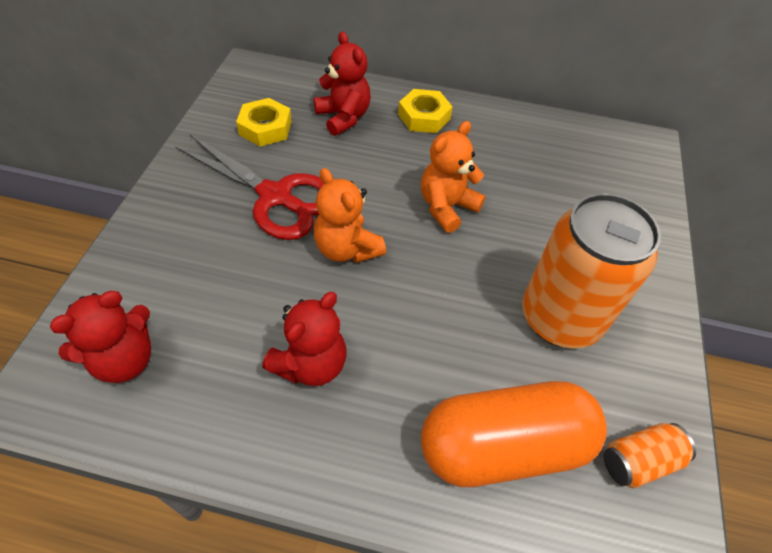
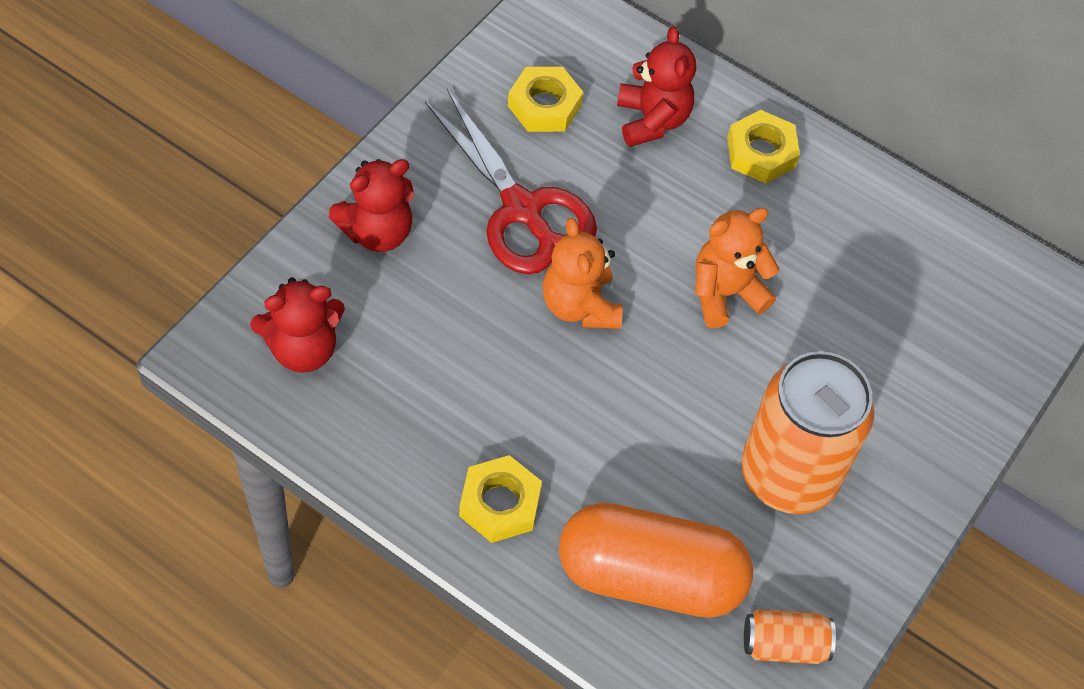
camera: 20 degrees right, 5 degrees up
red teddy bear [262,292,347,386] -> red teddy bear moved to [329,159,414,252]
none -> yellow nut [459,455,542,543]

